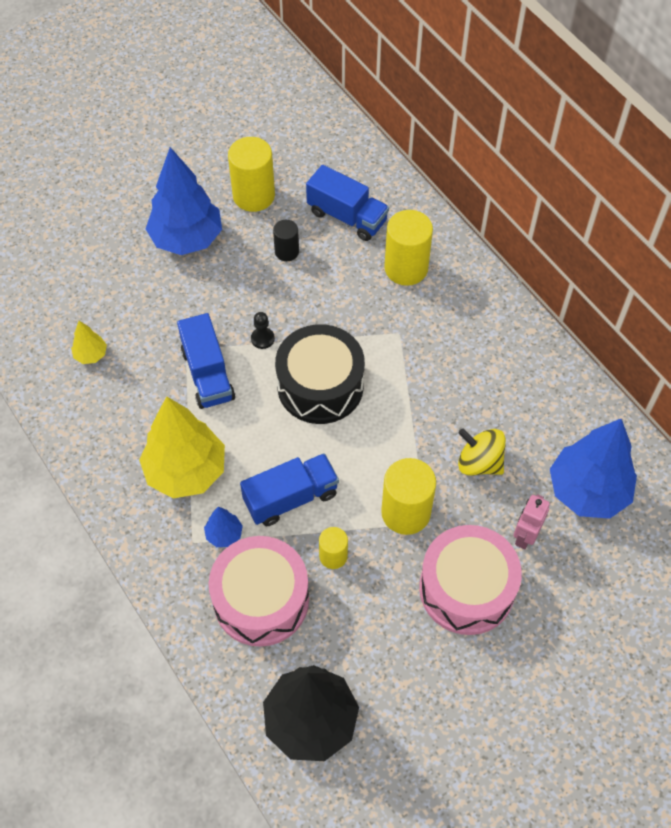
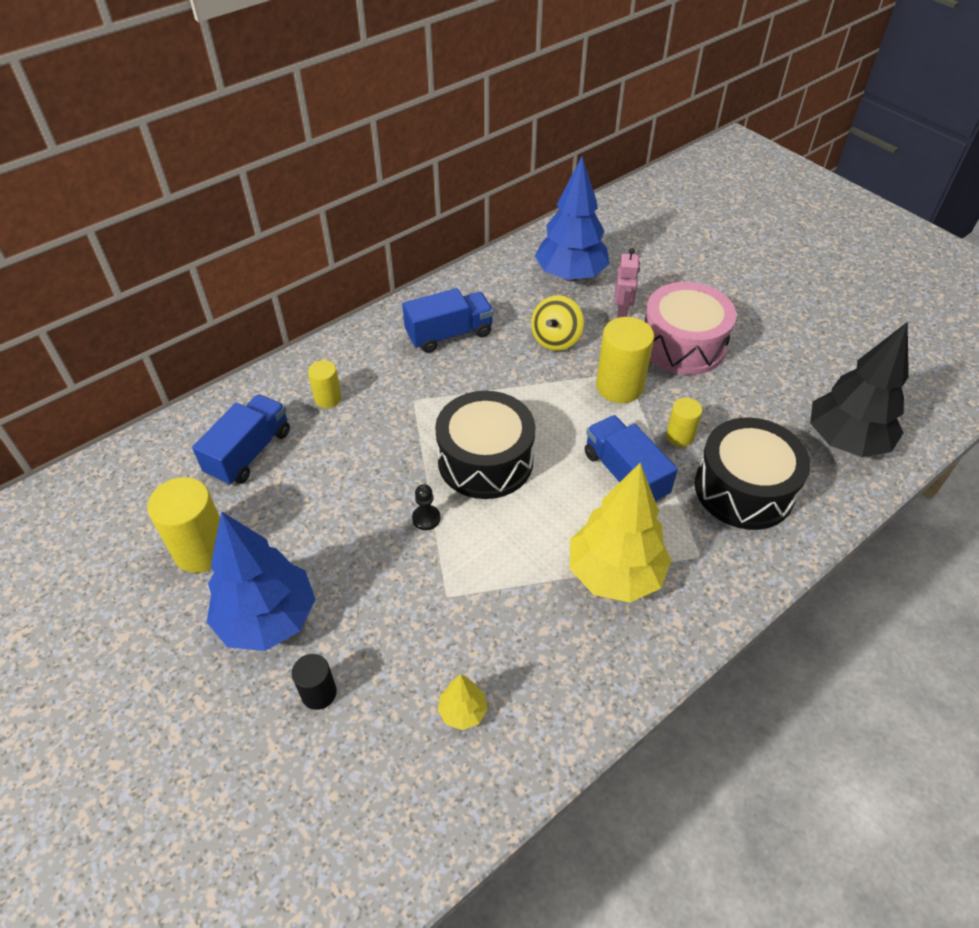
camera: 95 degrees left, 10 degrees down
blue truck [177,313,235,409] -> blue truck moved to [402,288,494,353]
blue tree [204,507,243,547] -> none
pink drum [209,536,309,647] -> black drum [695,418,811,530]
black cylinder [273,220,299,261] -> black cylinder moved to [292,654,337,710]
yellow cylinder [384,210,433,286] -> yellow cylinder [308,360,342,408], size x0.56
pink robot [513,494,550,550] -> pink robot turned 105 degrees counterclockwise [615,248,640,318]

